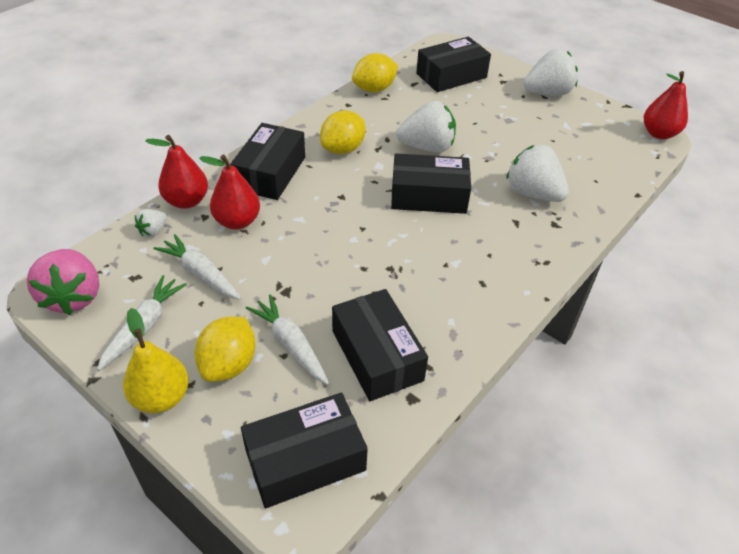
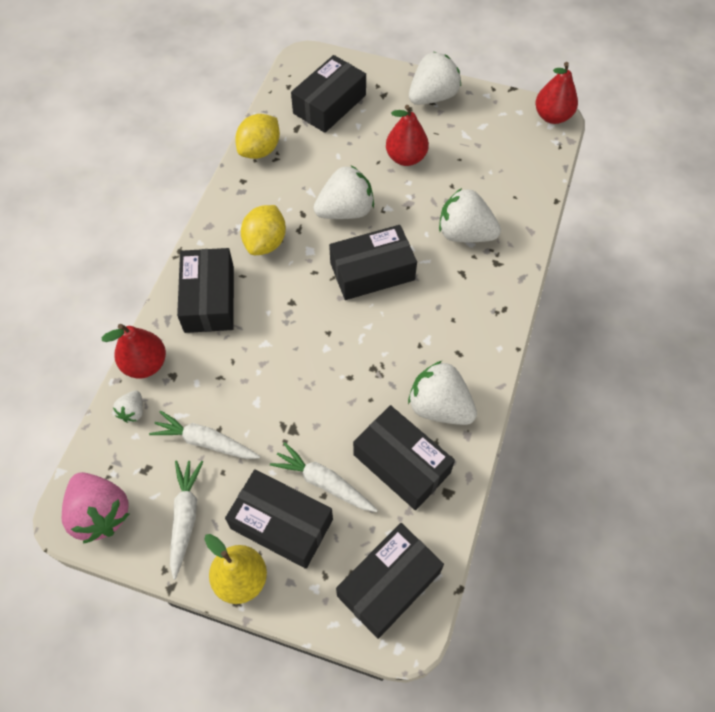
camera: 20 degrees left, 15 degrees up
yellow lemon [194,317,256,382] -> black box [225,469,333,569]
red pear [199,155,260,230] -> red pear moved to [386,105,429,166]
none -> white strawberry [408,361,477,425]

